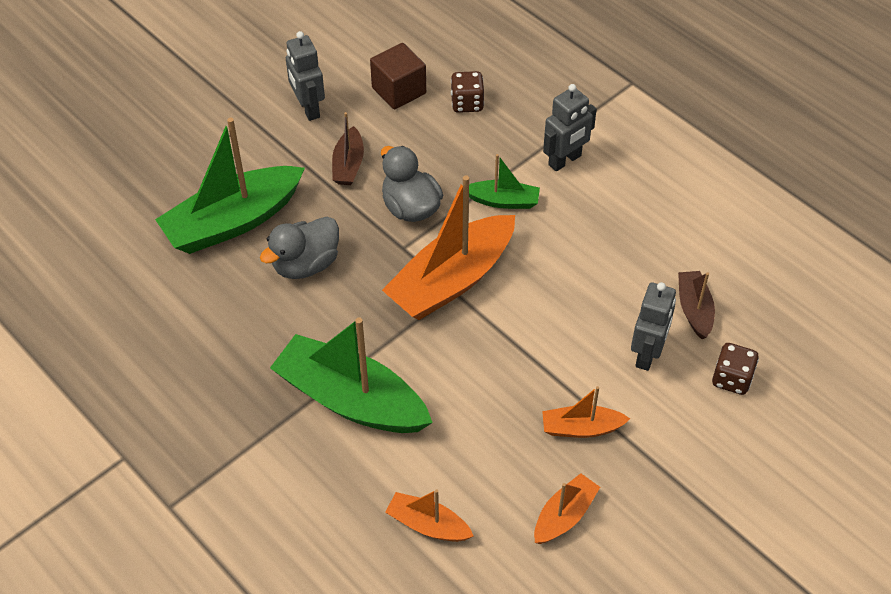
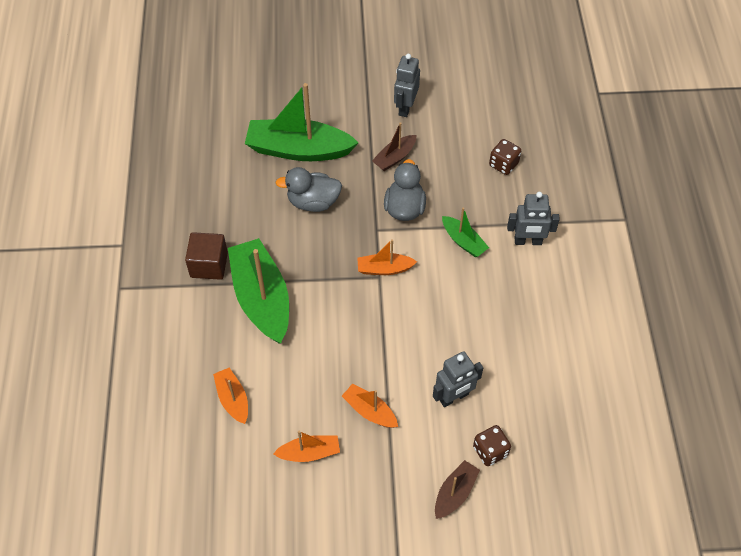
camera: 40 degrees right, 5 degrees up
brown cube [370,43,426,109] -> brown cube moved to [185,232,228,280]
orange boat [382,175,515,320] -> orange boat [357,239,417,275], size x0.50
brown boat [678,271,715,339] -> brown boat moved to [435,460,480,519]

